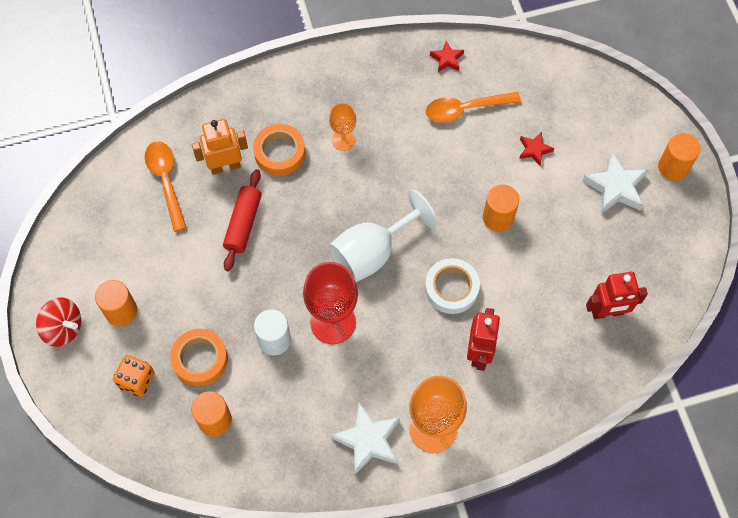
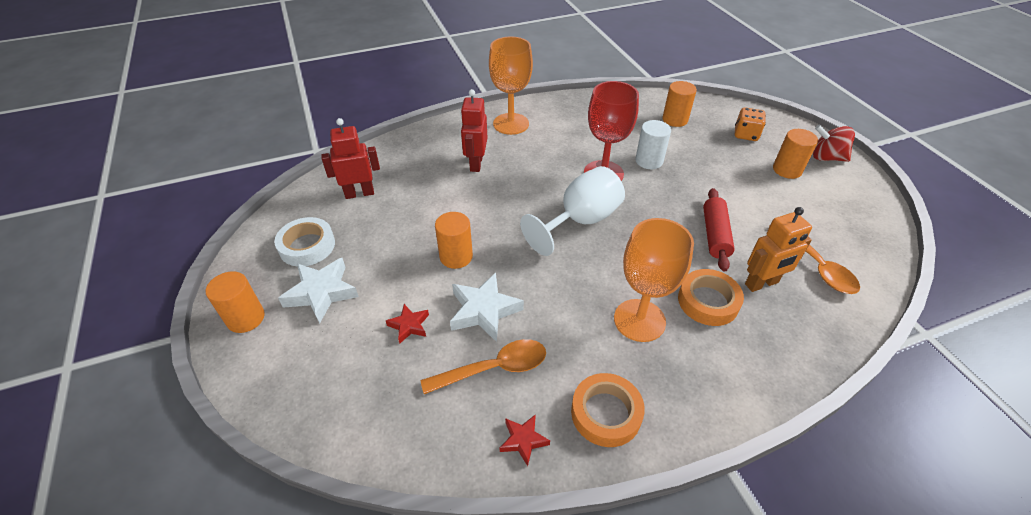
camera: 175 degrees right, 20 degrees down
orange tape [170,329,228,386] -> orange tape moved to [571,373,645,447]
orange goblet [329,103,356,151] -> orange goblet [614,218,694,342], size x1.82
white star [331,403,400,475] -> white star moved to [450,273,524,342]
white tape [425,258,480,314] -> white tape moved to [274,217,335,266]

